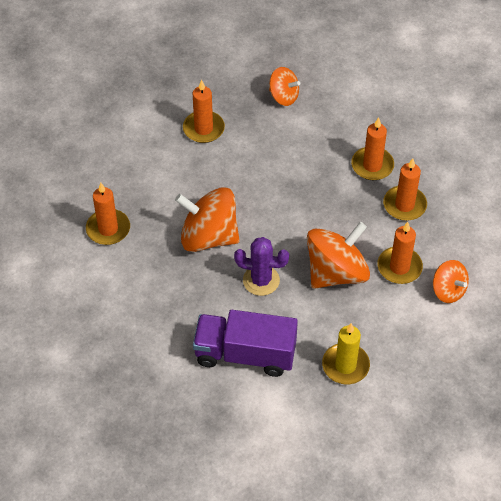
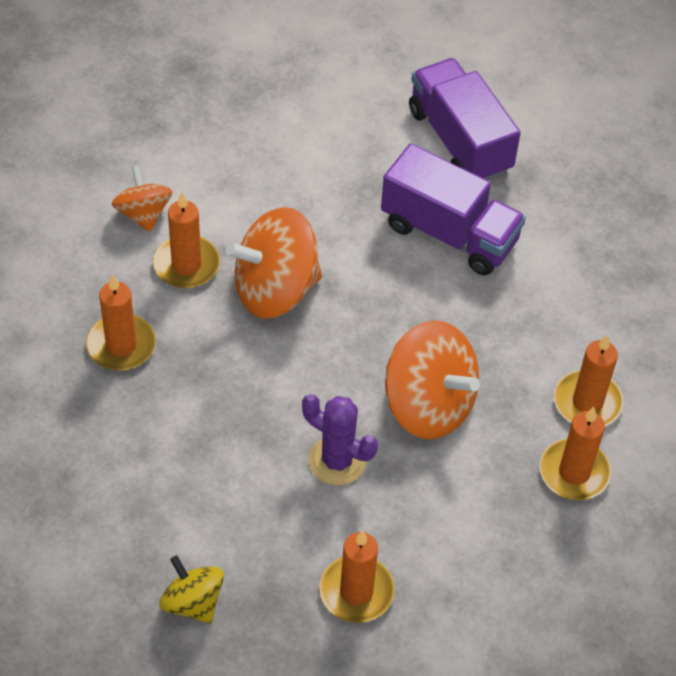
camera: 160 degrees left, 0 degrees up
purple cactus [234,237,289,296] -> purple cactus moved to [302,394,378,486]
orange spinning top [269,67,300,106] -> yellow spinning top [160,555,224,623]
yellow candle [322,323,370,384] -> none
orange candle [351,118,394,180] -> orange candle moved to [554,334,624,426]
none -> purple truck [409,58,521,181]

